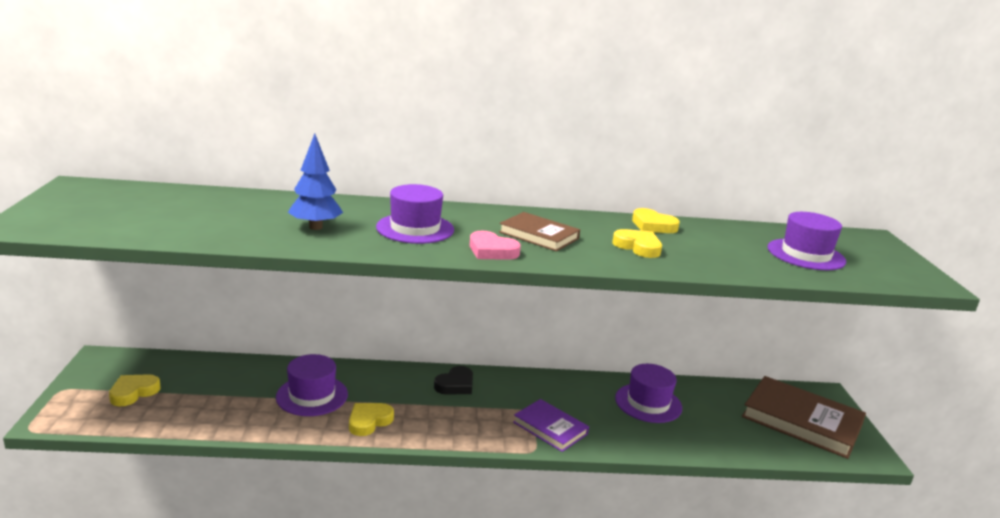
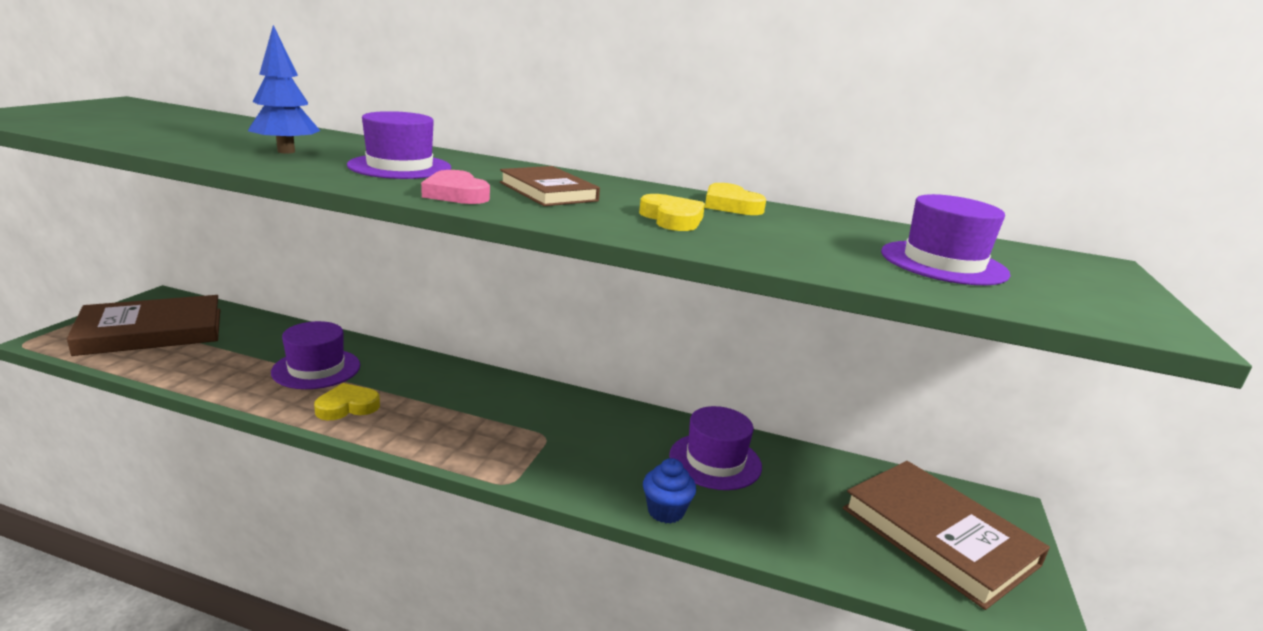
camera: 20 degrees right, 0 degrees up
yellow heart [109,374,160,406] -> brown book [67,295,220,356]
black heart [434,366,473,395] -> none
purple book [513,399,589,452] -> none
none -> blue cupcake [643,458,696,524]

